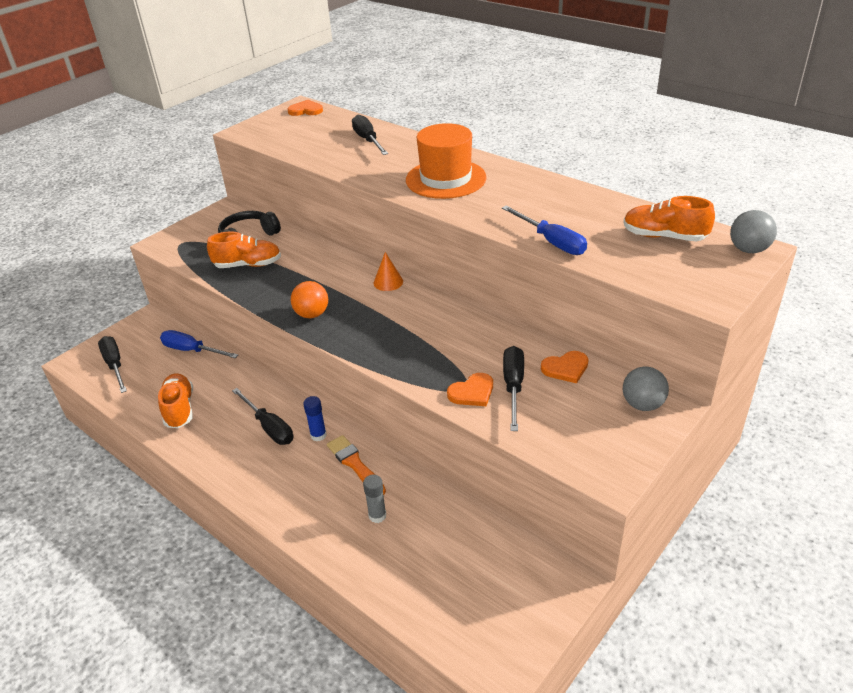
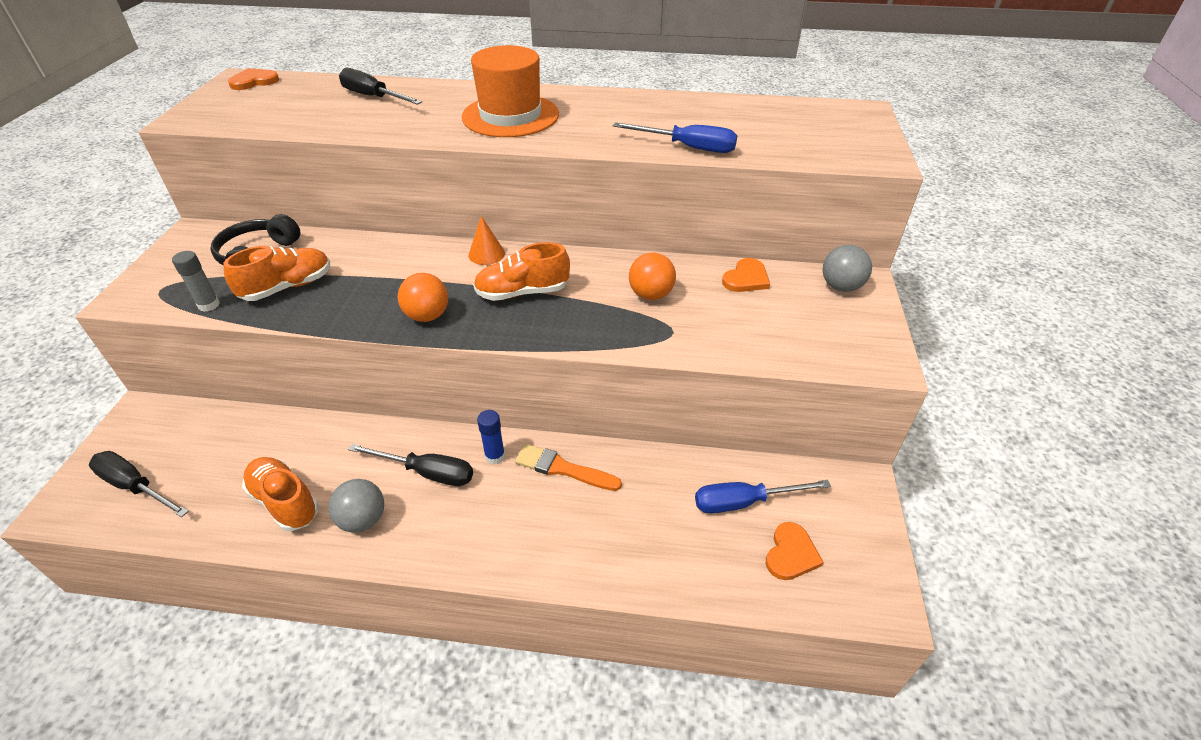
camera: 35 degrees left, 5 degrees up
blue screwdriver [160,330,238,358] -> blue screwdriver moved to [695,480,831,513]
grey glue stick [363,475,387,523] -> grey glue stick moved to [172,251,220,312]
orange heart [447,373,493,406] -> orange heart moved to [766,522,824,580]
black screwdriver [503,346,524,431] -> none
orange shoe [623,196,715,242] -> orange shoe moved to [473,242,570,301]
grey ball [730,210,777,253] -> grey ball moved to [328,479,384,533]
none -> orange ball [629,253,676,300]

